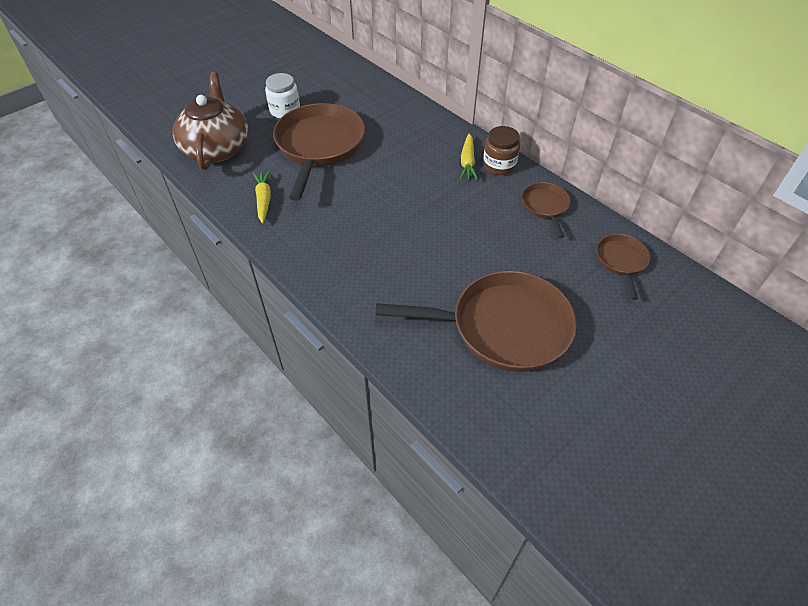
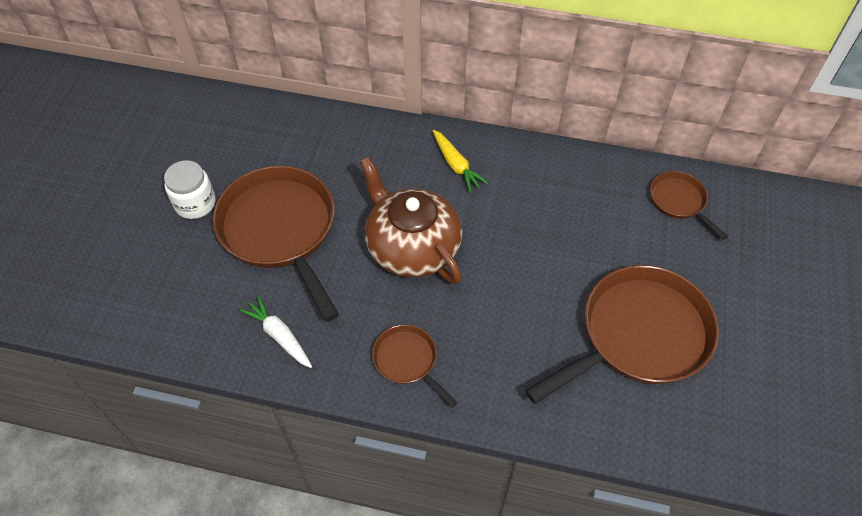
camera: 35 degrees left, 5 degrees up
brown teapot [172,72,248,170] -> brown teapot moved to [360,157,462,284]
yellow carrot [253,170,271,223] -> white carrot [240,296,312,368]
brown jar [483,126,520,175] -> none
brown pan [522,182,571,238] -> brown pan moved to [372,324,457,407]

